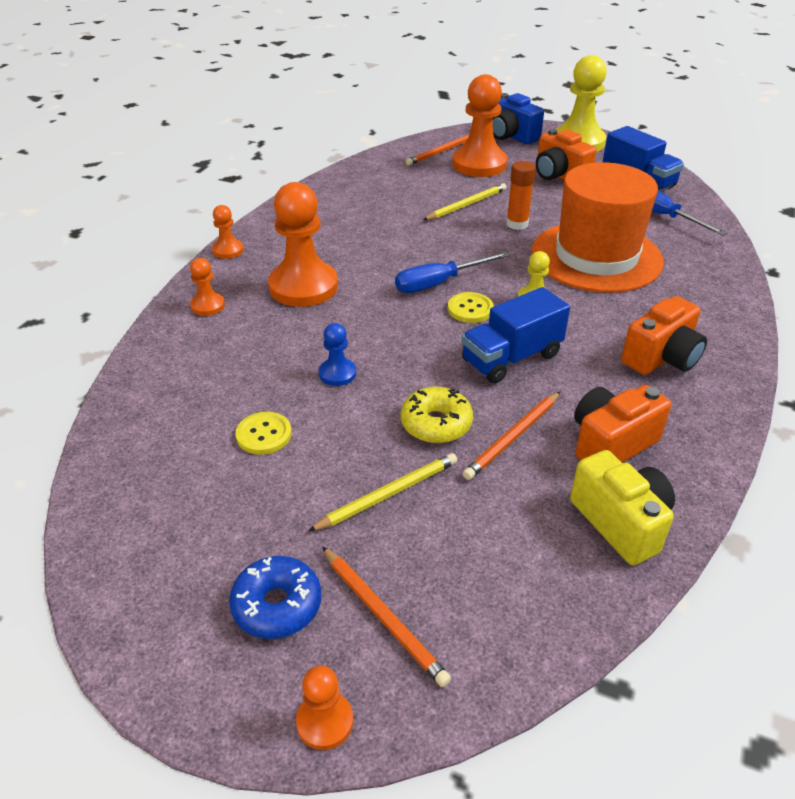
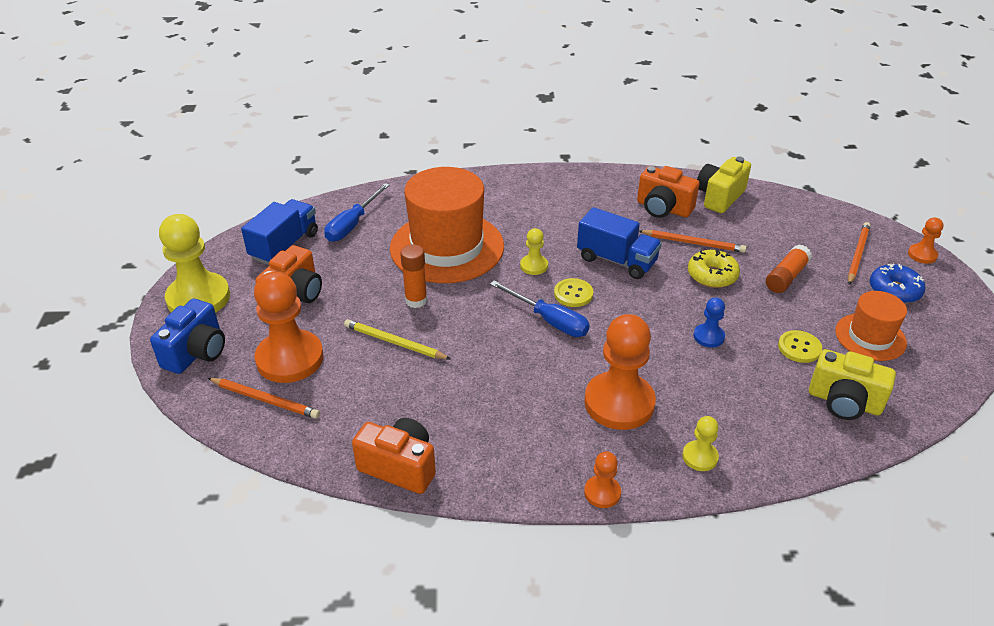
camera: 115 degrees left, 0 degrees up
orange pawn [190,258,225,316] -> yellow pawn [682,416,719,471]
yellow pencil [308,453,457,531] -> orange glue stick [766,245,812,293]
orange camera [621,296,707,375] -> orange camera moved to [352,418,436,494]
none -> yellow camera [809,349,896,420]
none -> orange hat [835,291,907,361]

